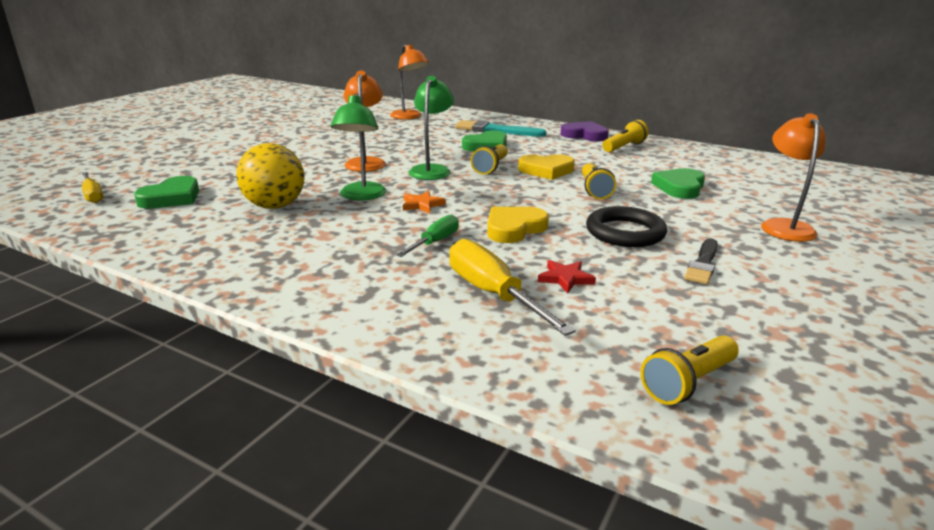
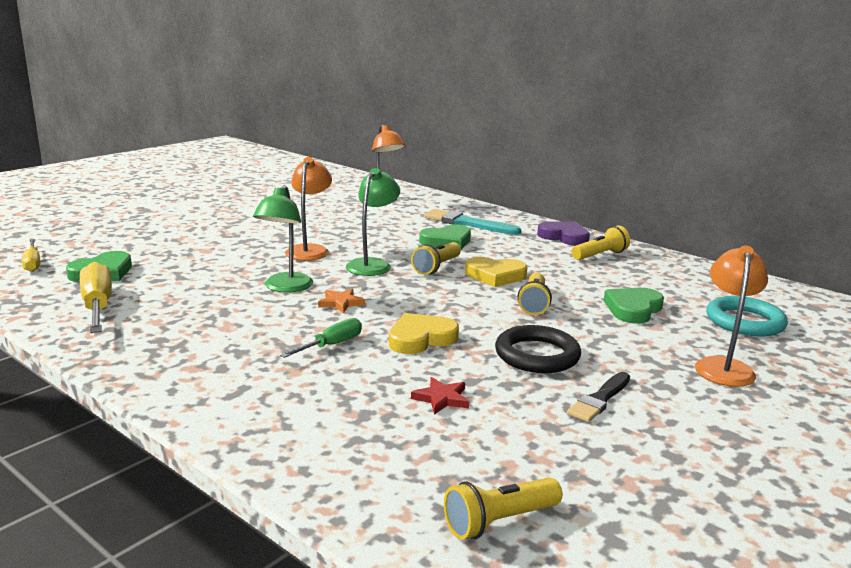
camera: 10 degrees right, 5 degrees down
yellow ball [236,143,305,209] -> none
yellow screwdriver [449,239,576,336] -> yellow screwdriver moved to [80,262,112,333]
none -> turquoise ring [706,296,788,337]

